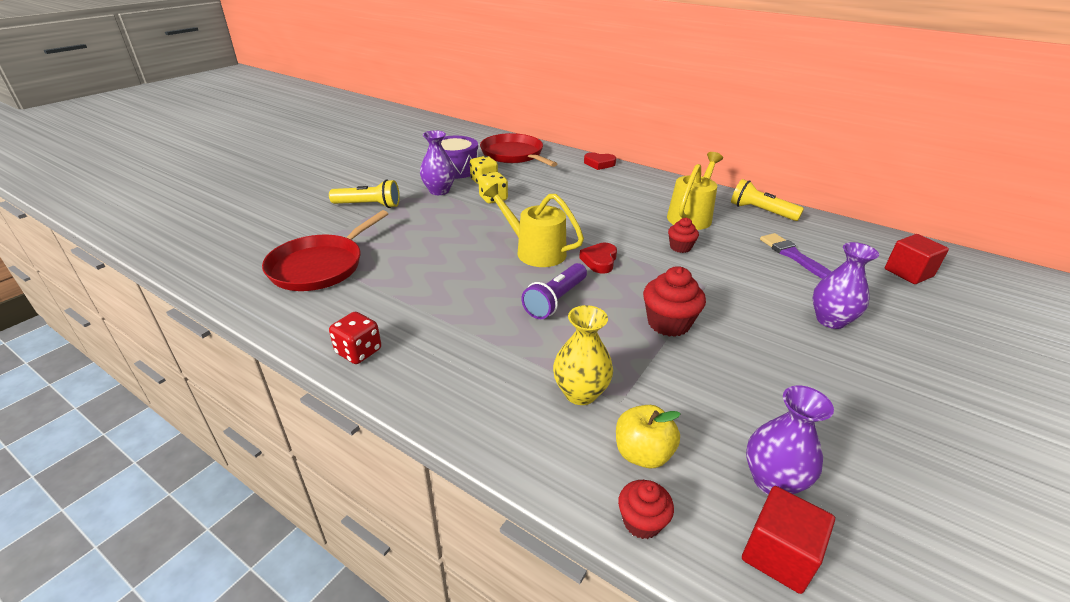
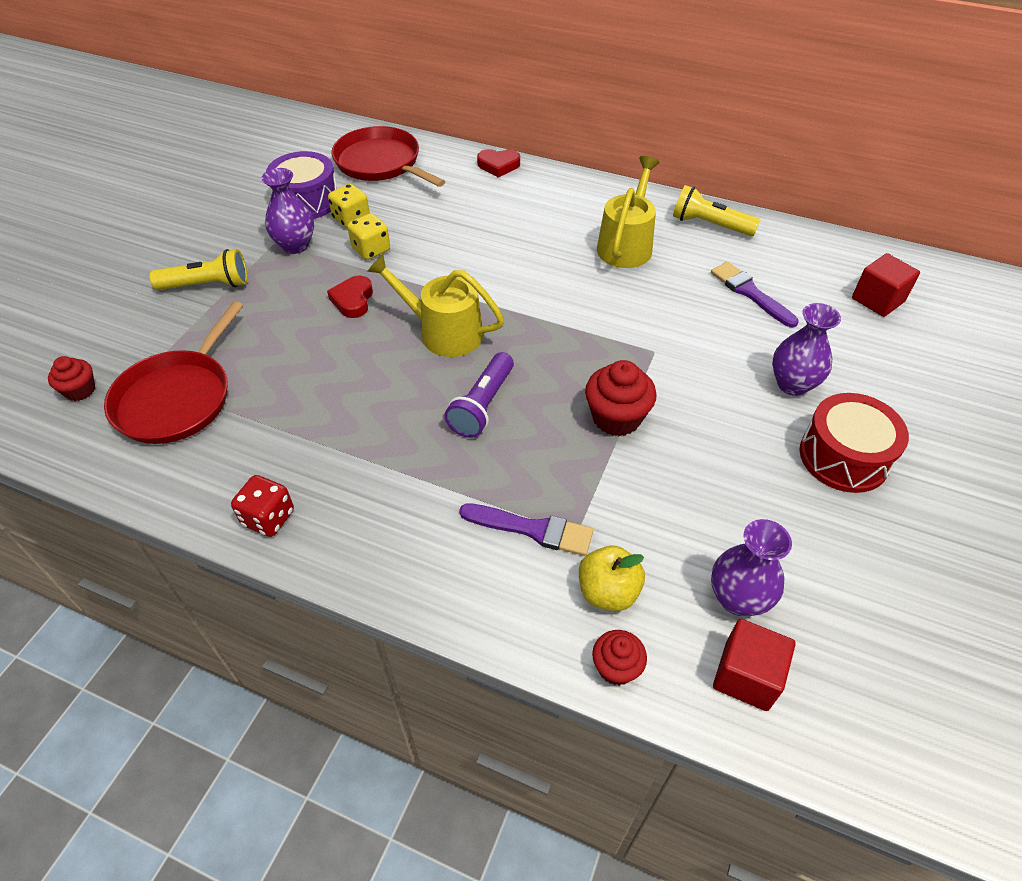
camera: 10 degrees left, 15 degrees up
yellow vase [553,305,613,405] -> purple brush [459,503,593,556]
red heart [579,243,617,274] -> red heart moved to [327,275,373,318]
red cupcake [668,218,699,253] -> red cupcake moved to [48,356,95,401]
none -> red drum [800,393,909,493]

